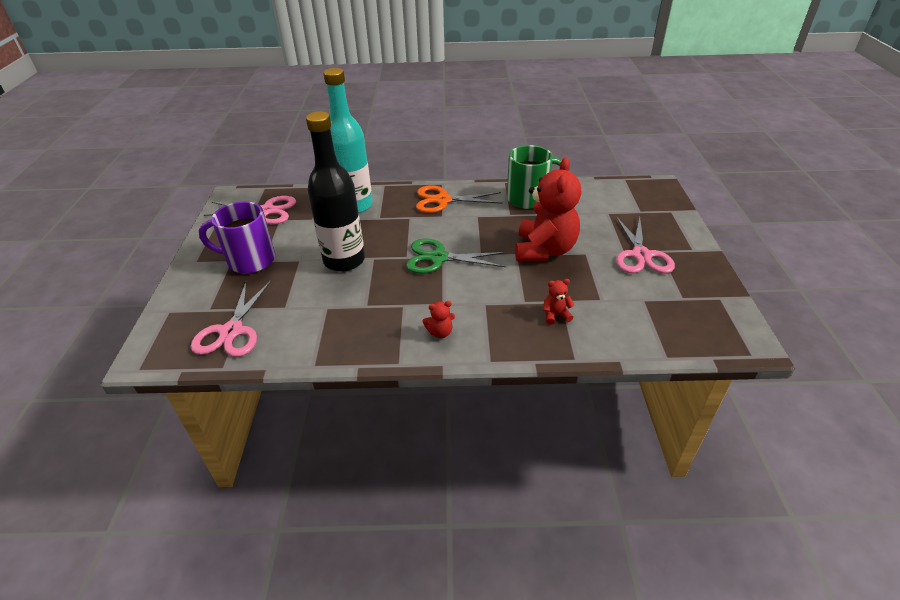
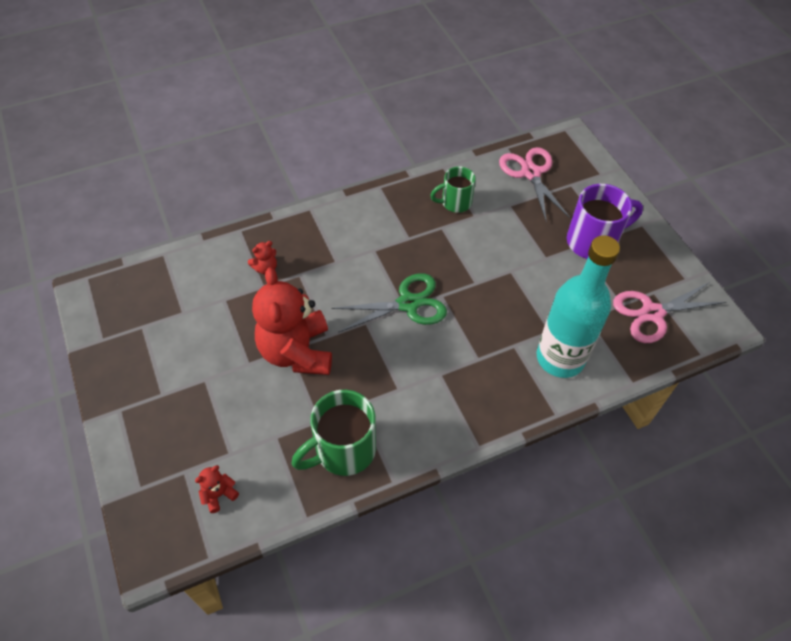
camera: 155 degrees right, 15 degrees up
black bottle [306,111,365,272] -> none
orange scissors [416,185,503,213] -> none
red teddy bear [423,301,455,338] -> red teddy bear moved to [195,465,239,513]
pink scissors [616,216,675,274] -> none
none -> green mug [430,166,476,213]

